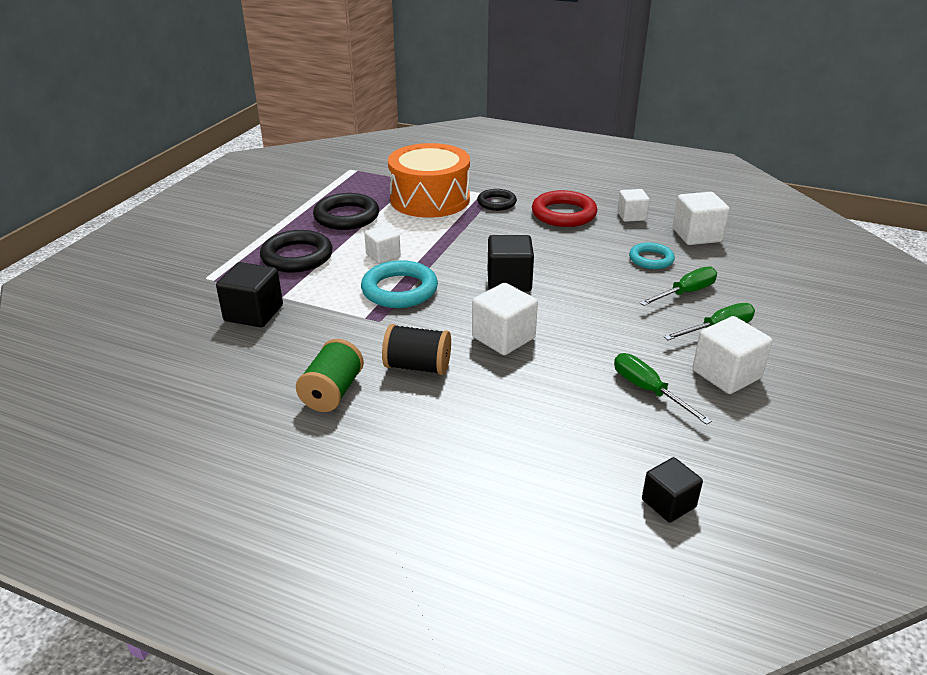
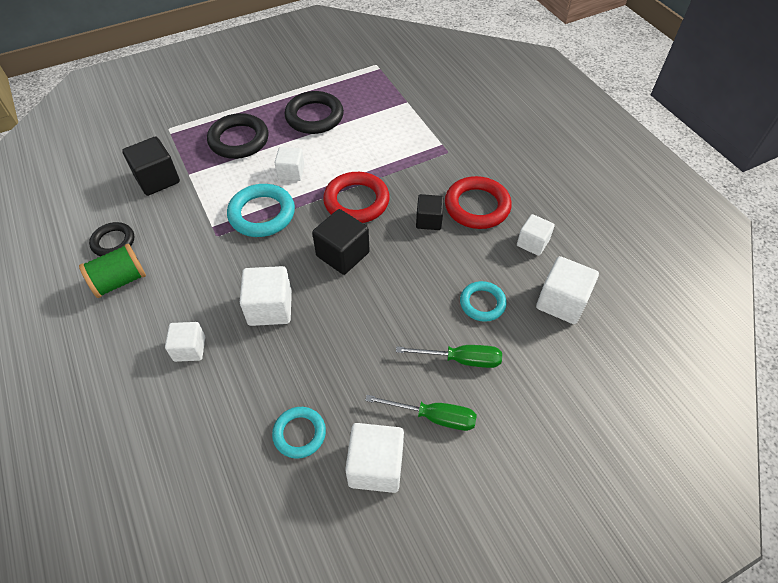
camera: 40 degrees right, 20 degrees up
black spool [382,324,451,375] -> none
orange drum [388,143,470,218] -> none
black ring [477,189,517,211] -> black ring moved to [89,222,134,257]
green screwdriver [614,353,712,425] -> turquoise ring [272,407,326,459]
black cube [642,457,703,523] -> black cube moved to [416,194,444,230]
none -> white cube [165,322,205,362]
none -> red ring [323,172,390,223]

